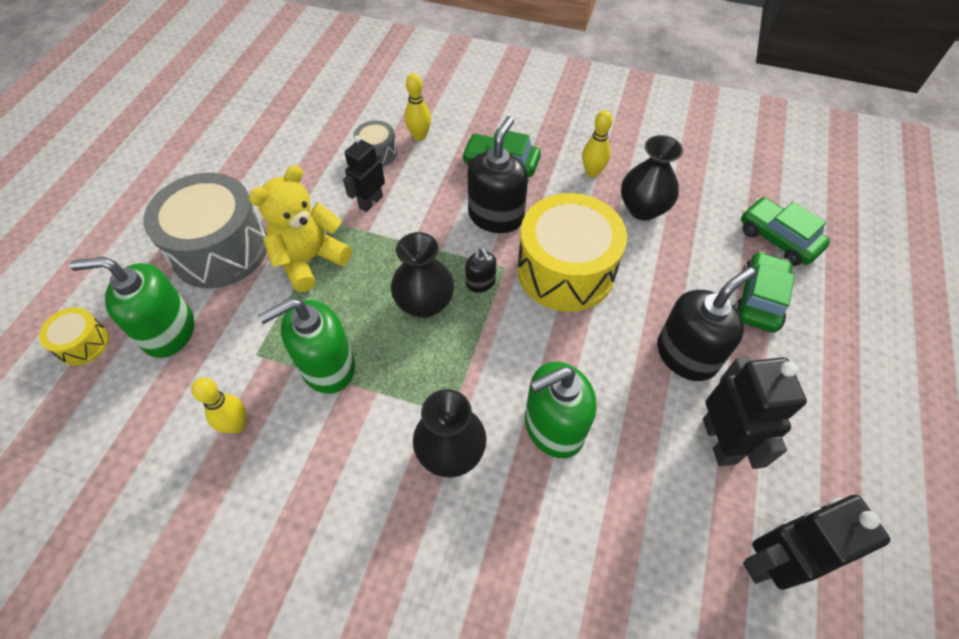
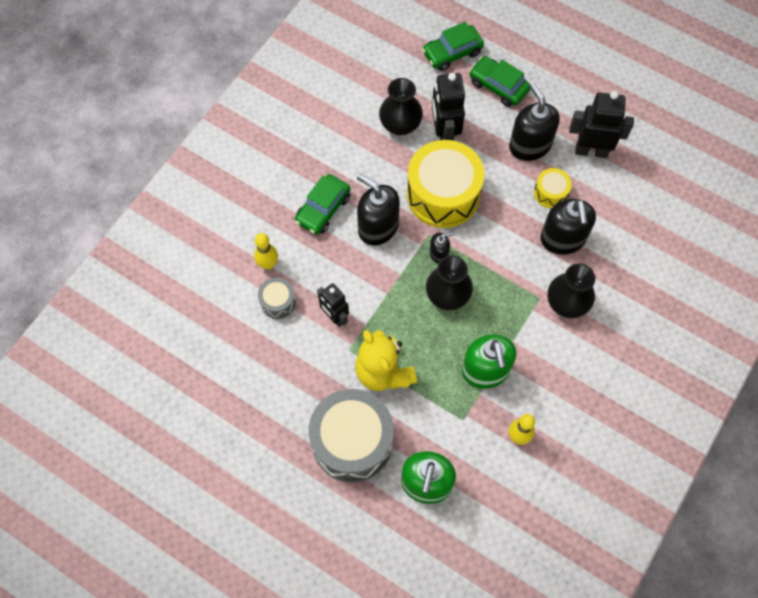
camera: 75 degrees left, 10 degrees up
yellow drum [39,307,109,366] -> yellow drum moved to [534,168,572,208]
green soap dispenser [525,362,597,458] -> black soap dispenser [540,199,596,255]
yellow bowling pin [582,110,613,177] -> none
black robot [743,495,890,590] -> black robot moved to [432,73,465,141]

